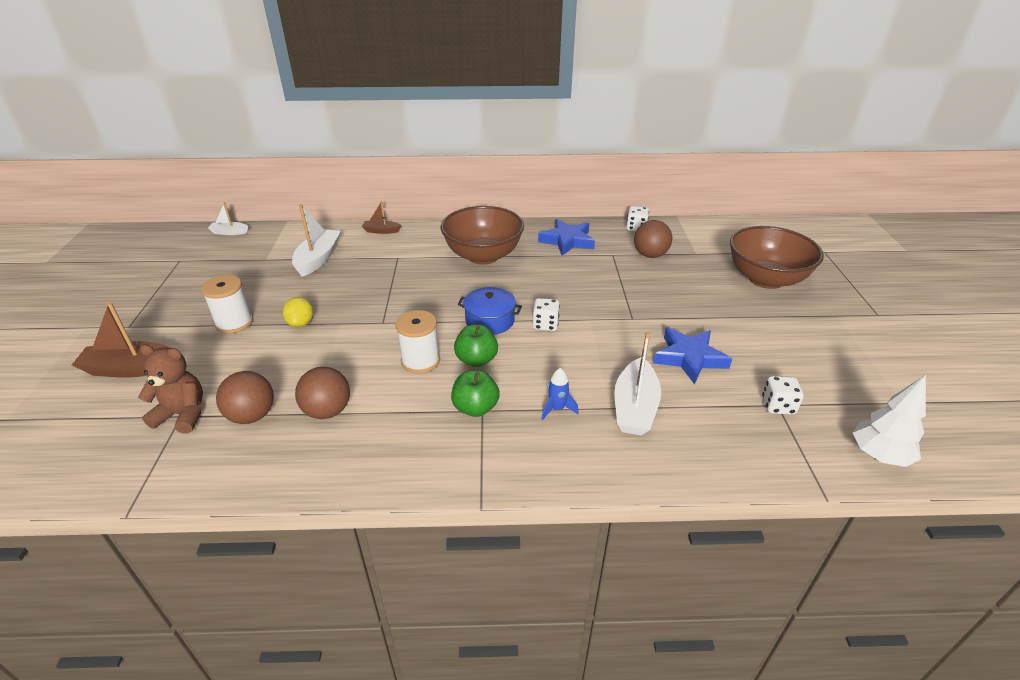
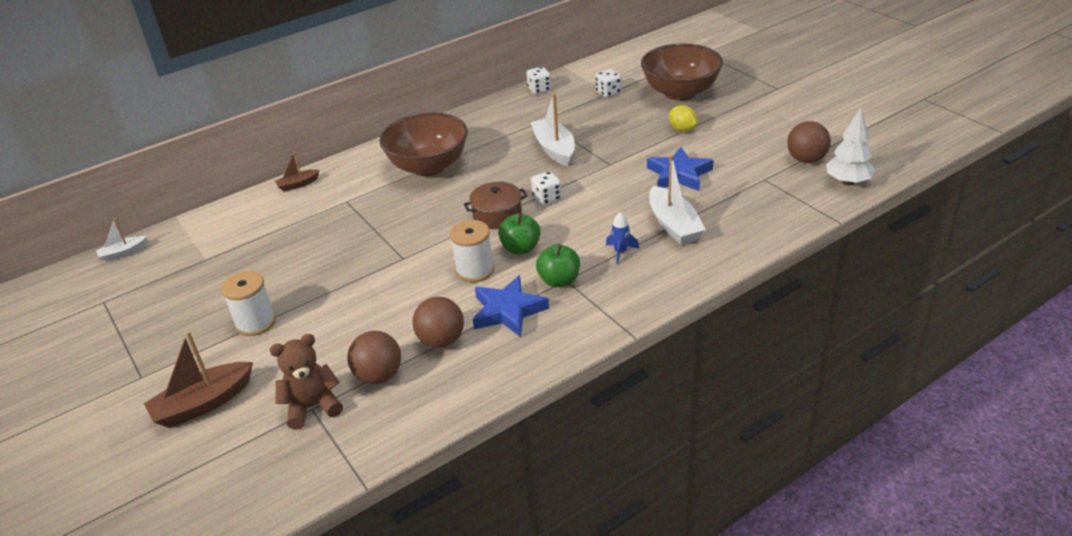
camera: 30 degrees left, 0 degrees up
yellow lemon [283,297,313,328] -> yellow lemon moved to [669,105,698,132]
white boat [292,204,341,277] -> white boat moved to [531,93,575,166]
blue pot [458,287,522,335] -> brown pot [464,182,528,229]
blue star [538,219,595,256] -> blue star moved to [473,275,549,337]
brown ball [634,220,672,258] -> brown ball moved to [787,121,831,163]
white dice [762,376,804,415] -> white dice moved to [595,69,621,97]

